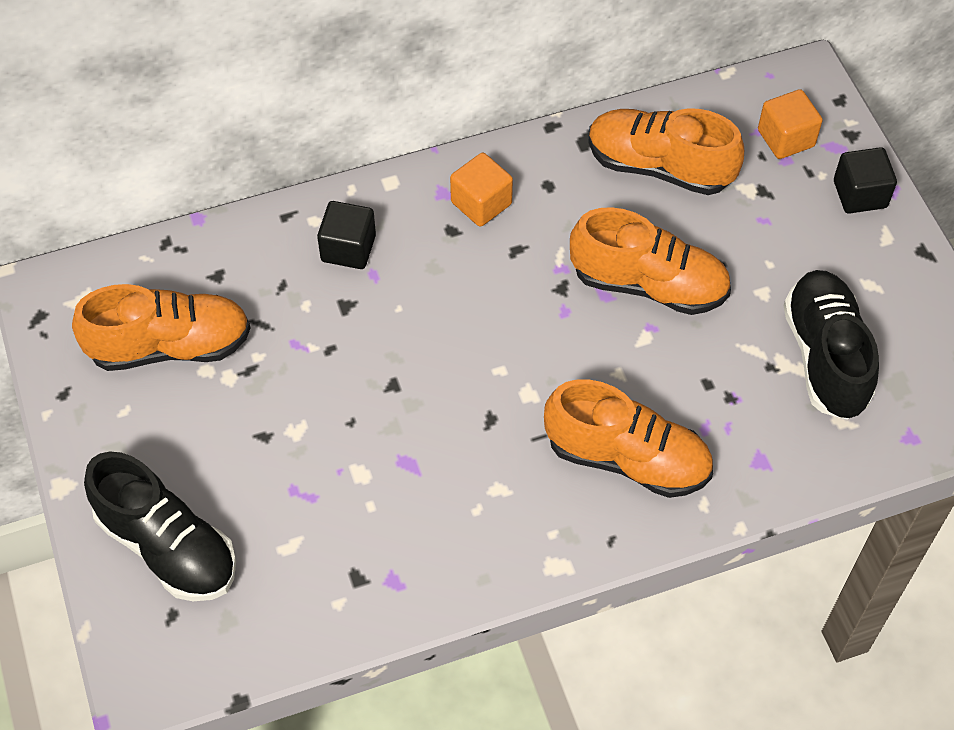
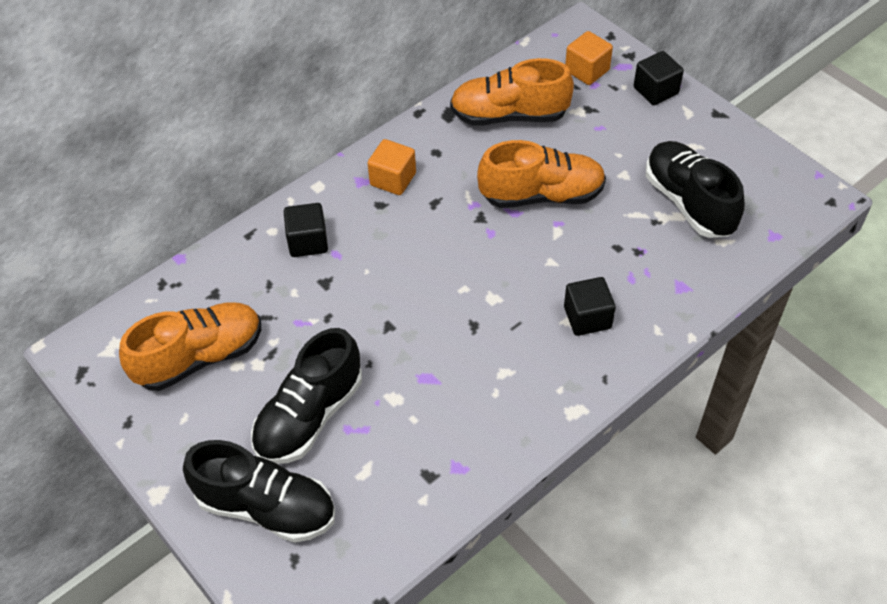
camera: 20 degrees left, 5 degrees down
orange shoe [544,379,713,498] -> black cube [564,277,616,336]
none -> black shoe [251,328,362,464]

